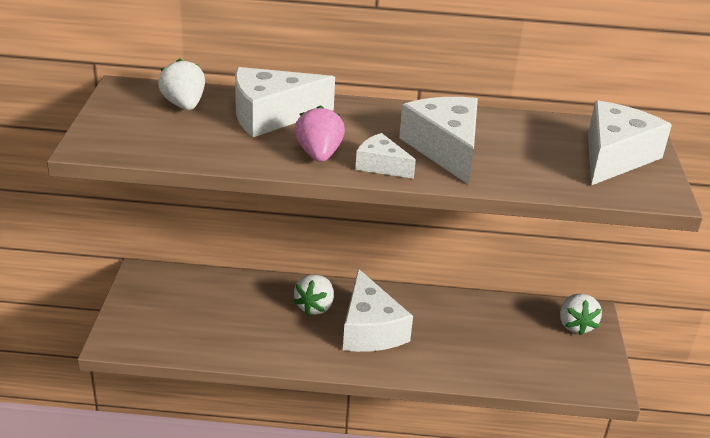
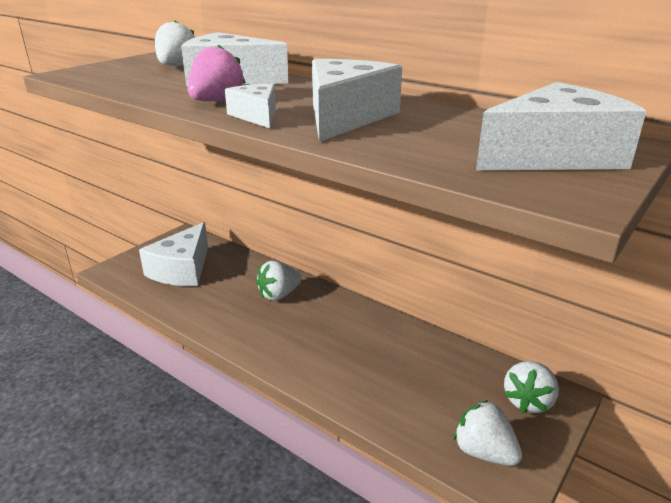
camera: 35 degrees right, 5 degrees down
white cheese [343,269,413,352] -> white cheese moved to [139,222,208,286]
none -> white strawberry [454,400,522,466]

